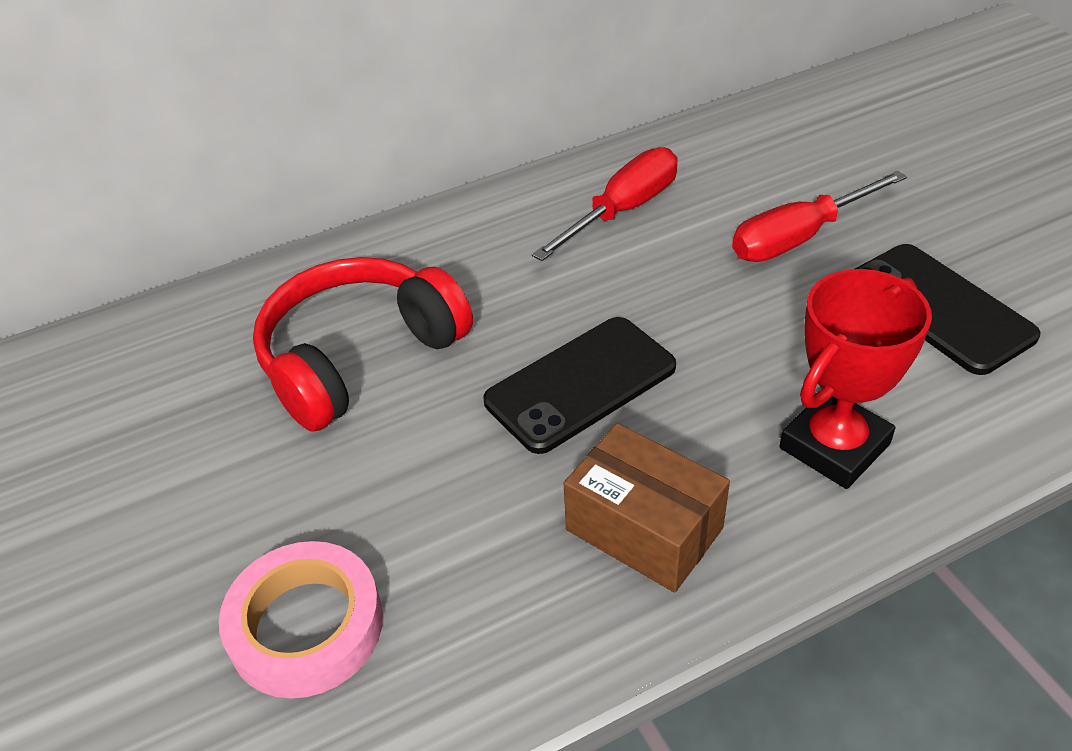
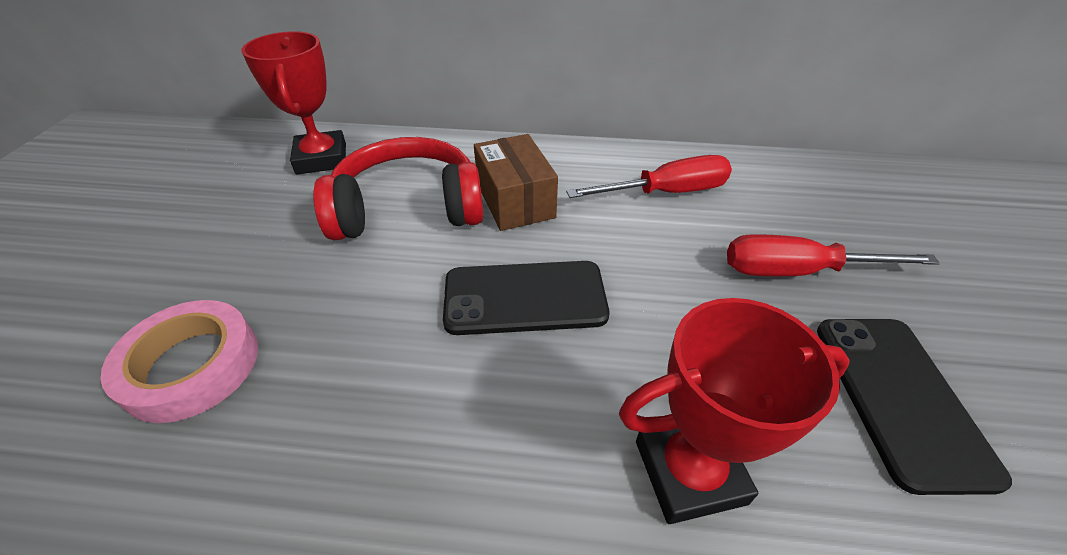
camera: 30 degrees right, 0 degrees up
brown box [564,423,730,593] -> brown box moved to [474,134,558,231]
none -> red trophy [241,31,346,174]

